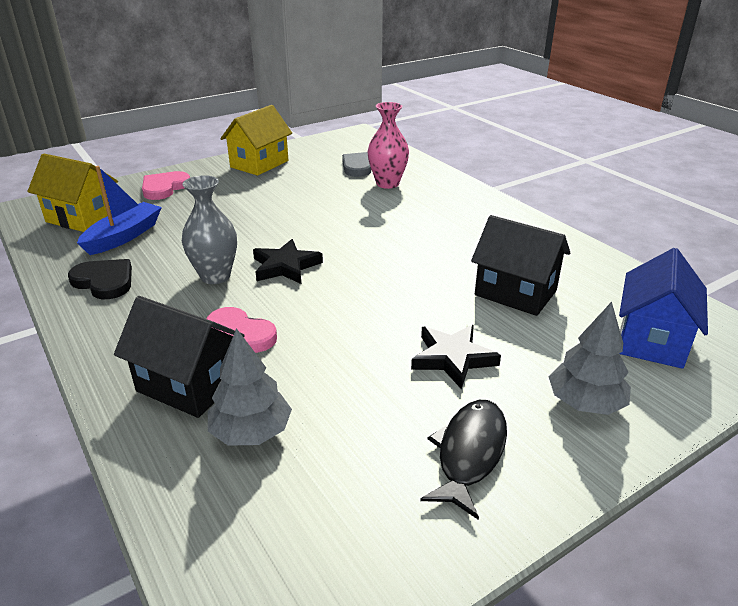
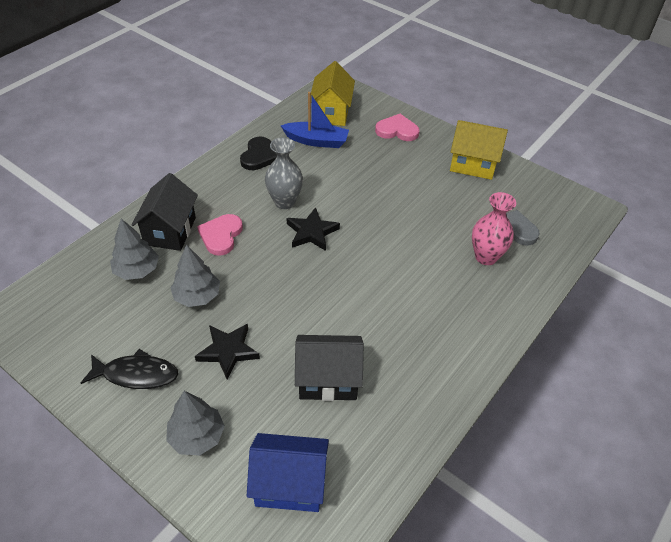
camera: 70 degrees right, 15 degrees up
black house [471,215,570,316] -> black house turned 75 degrees clockwise [295,335,364,401]
none -> grey tree [170,245,220,307]

